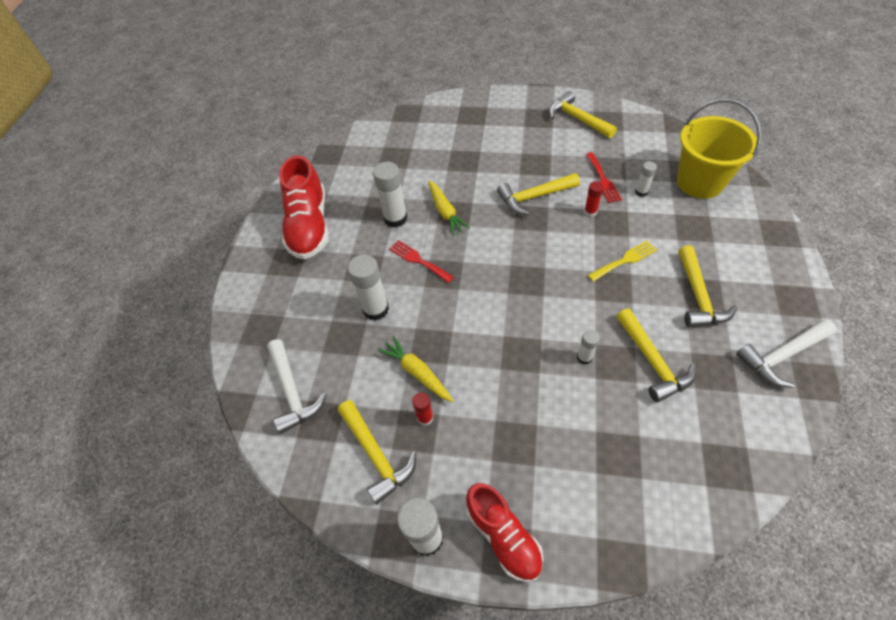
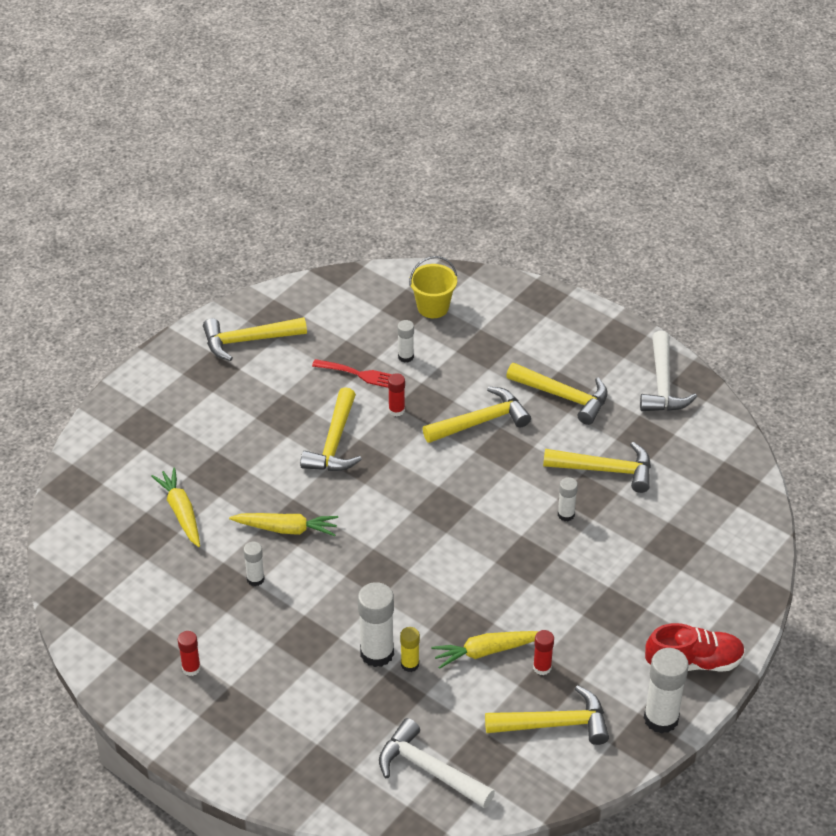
camera: 65 degrees left, 10 degrees down
white hammer [267,339,327,434] -> white hammer turned 150 degrees counterclockwise [379,718,495,808]
red shoe [279,155,329,260] -> red glue stick [178,631,201,676]
white glue stick [373,162,407,228] -> white glue stick [243,542,265,586], size x0.54
red fork [389,240,454,283] -> none
yellow fork [588,241,657,282] -> yellow hammer [423,386,531,443]
yellow bucket [677,99,762,199] -> yellow bucket [409,256,457,318], size x0.57
none -> yellow carrot [151,467,200,547]
none -> yellow glue stick [400,627,420,672]

